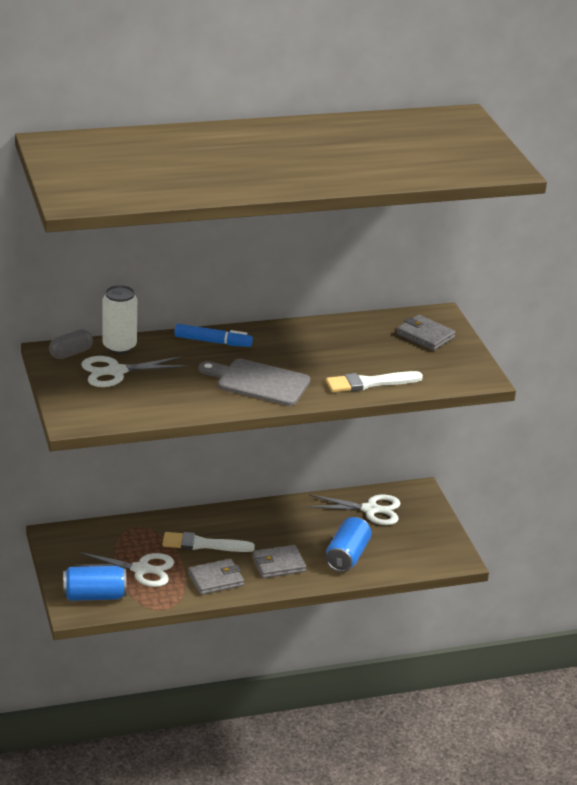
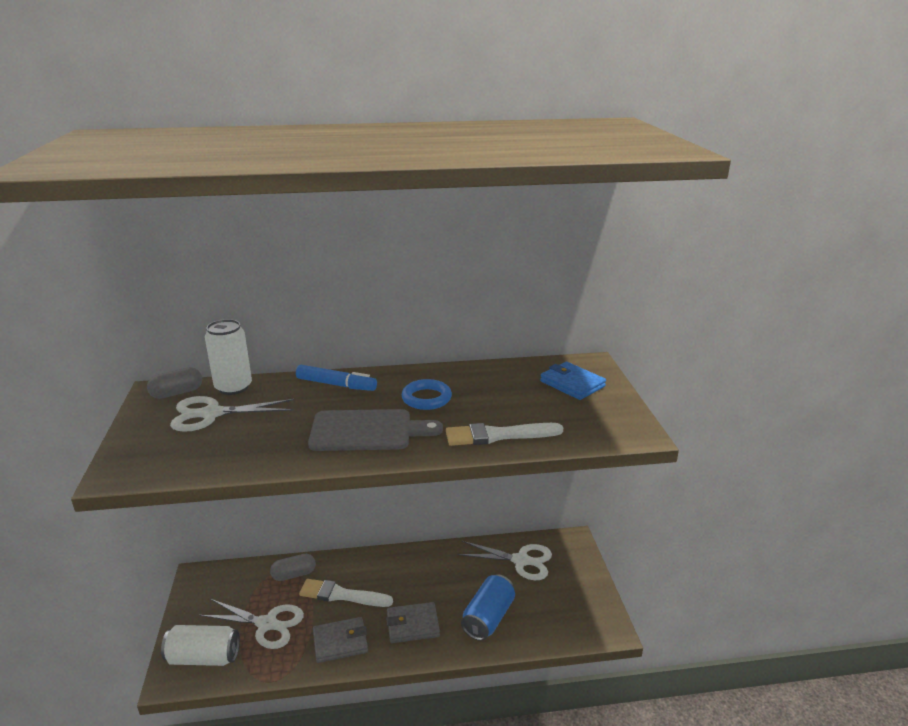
camera: 10 degrees right, 5 degrees down
blue can [63,566,127,601] -> white can [161,625,240,666]
grey cutting board [198,359,310,406] -> grey cutting board turned 150 degrees clockwise [308,409,443,451]
grey wallet [397,315,456,351] -> blue wallet [540,362,606,400]
none -> grey capsule [270,554,316,581]
none -> blue ring [402,379,452,410]

